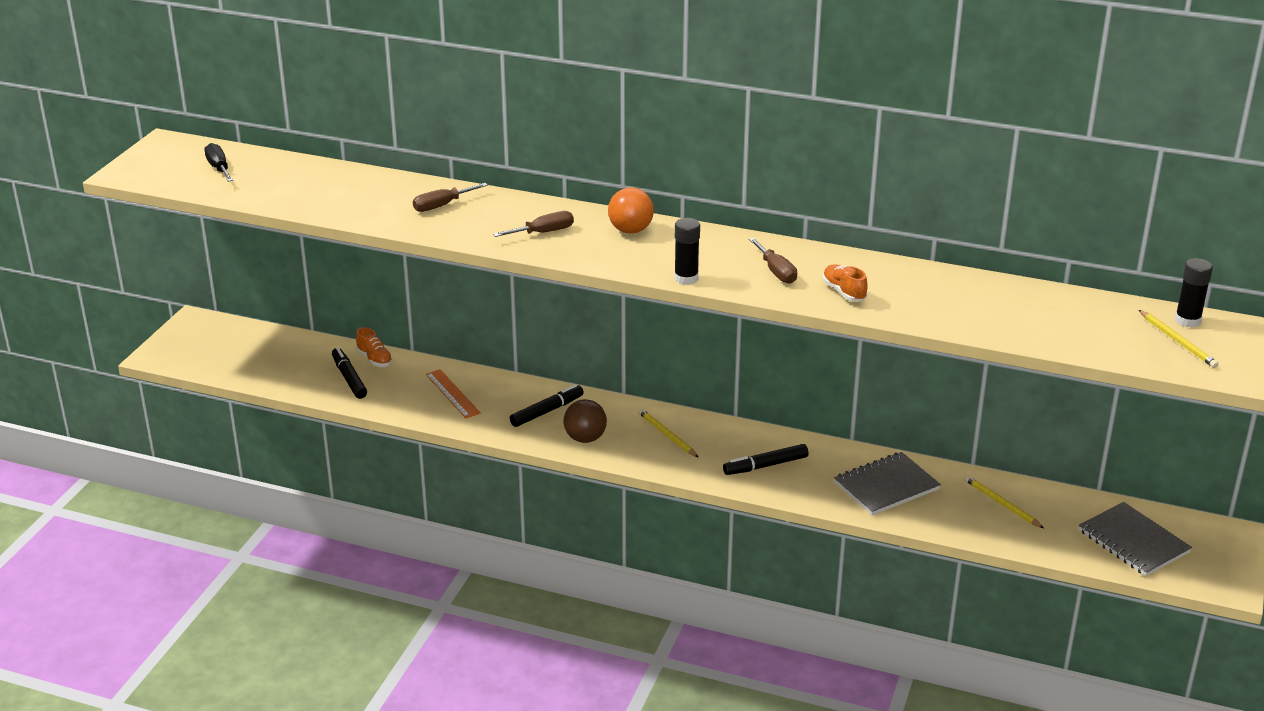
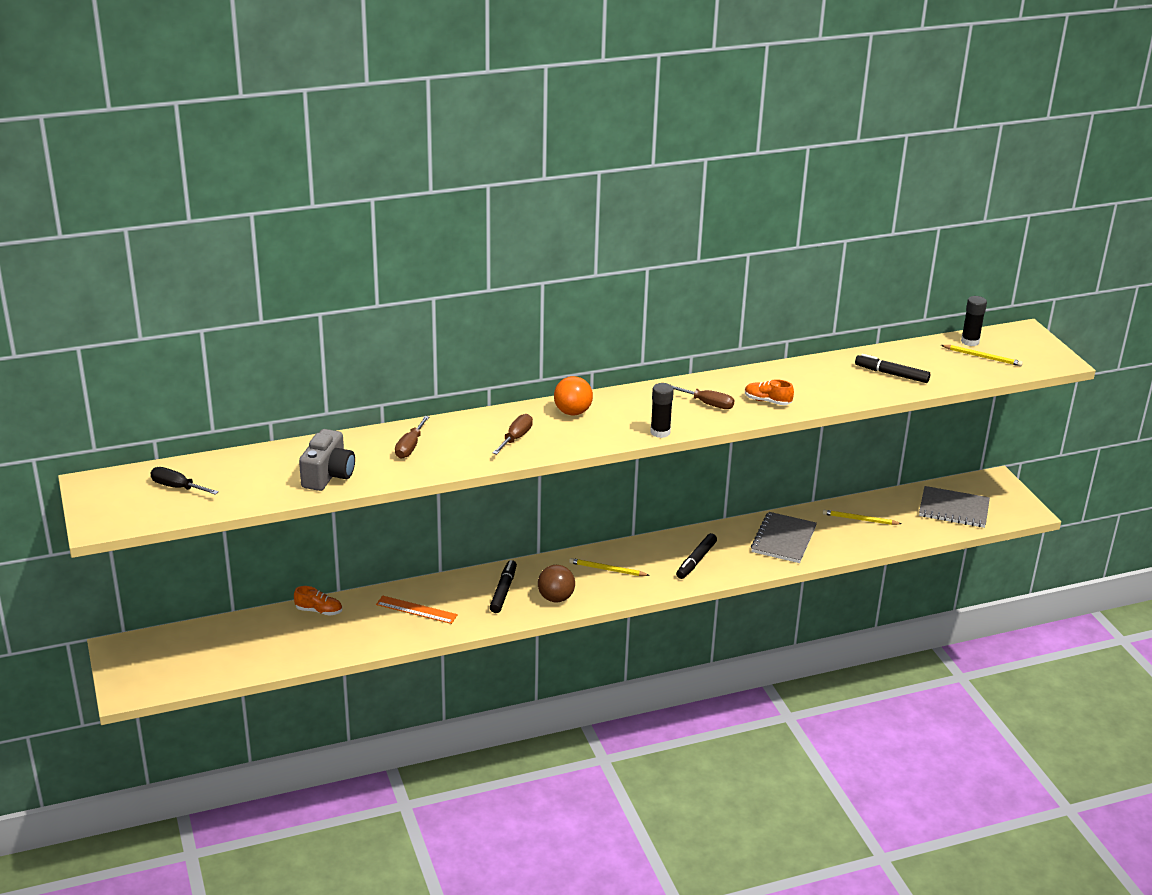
camera: 40 degrees left, 0 degrees up
black marker [332,347,367,399] -> black marker moved to [855,354,930,383]
none -> grey camera [299,429,355,491]

